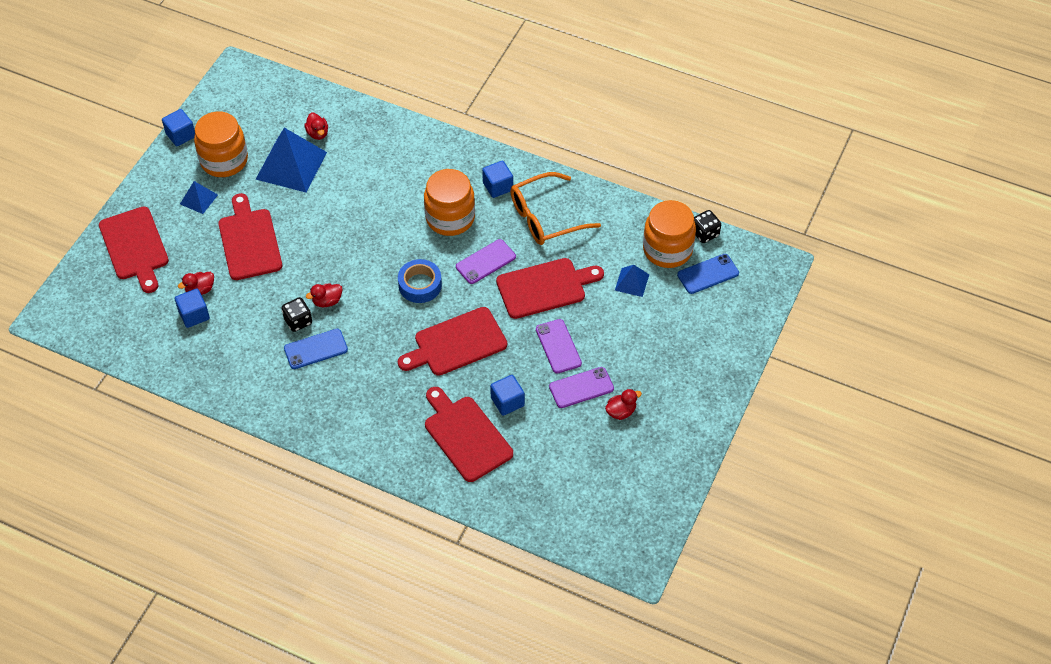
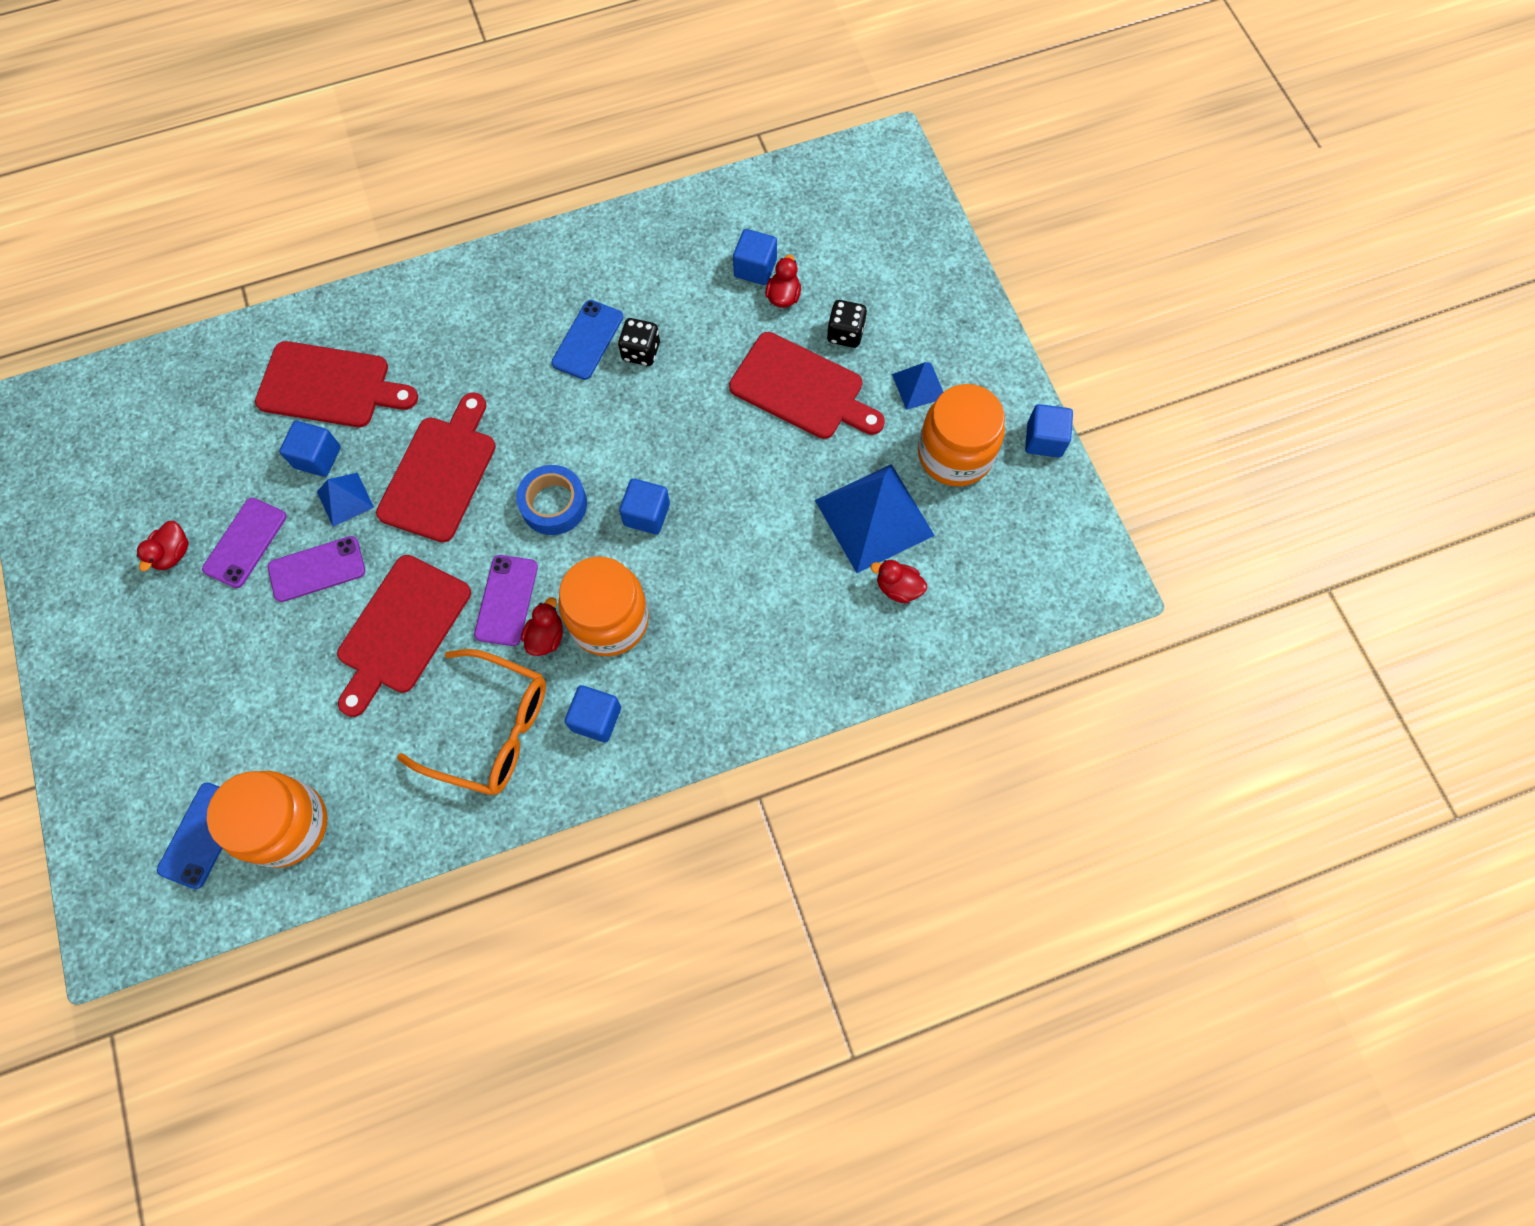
camera: 135 degrees right, 15 degrees up
red cutting board [99,207,169,293] -> none
red duck [306,283,342,307] -> red duck moved to [521,597,563,656]
orange glasses [510,172,601,245] -> orange glasses turned 90 degrees clockwise [397,649,546,795]
purple phone [536,319,582,374] -> purple phone turned 45 degrees counterclockwise [268,536,365,602]
blue pyramid [615,265,649,297] -> blue pyramid moved to [317,473,374,527]
black dice [694,210,721,243] -> black dice moved to [827,300,867,348]
none -> blue cube [619,478,670,535]

